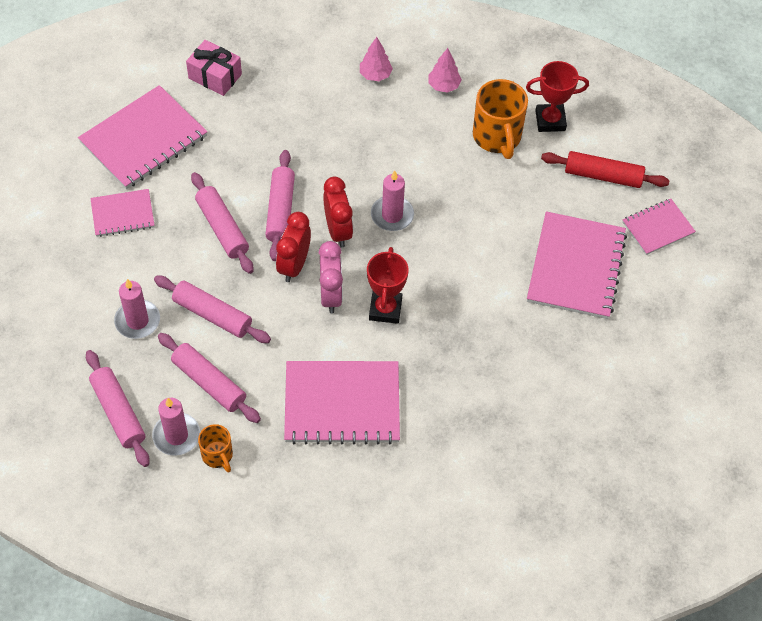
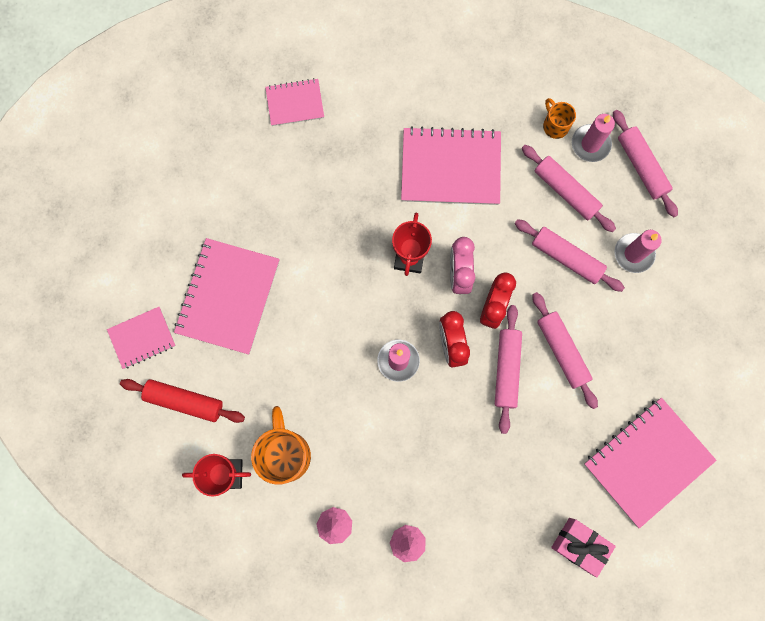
camera: 175 degrees left, 20 degrees up
pink notebook [90,189,155,237] -> pink notebook moved to [265,78,324,126]

